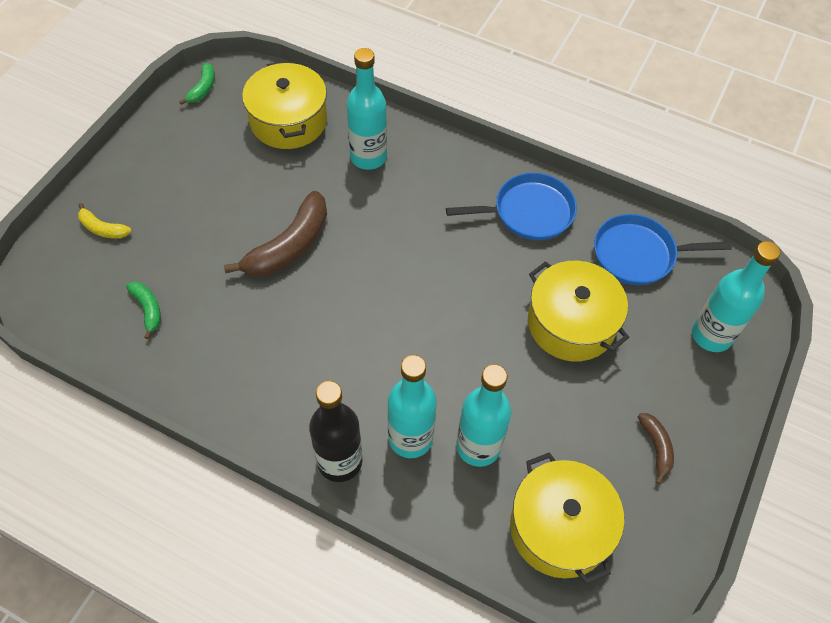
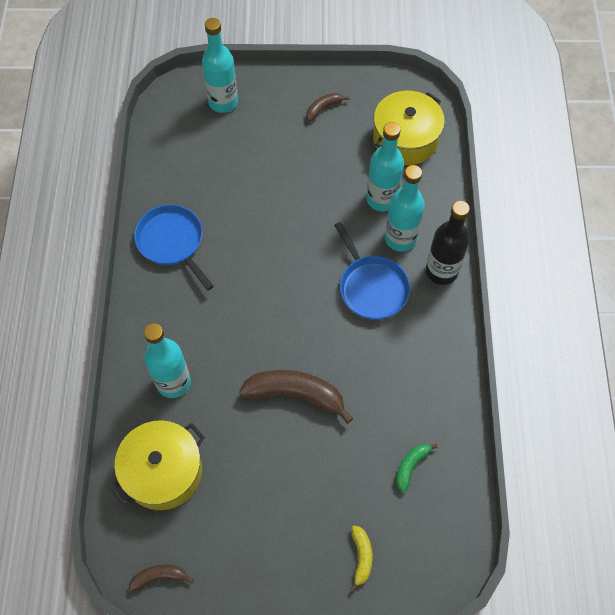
camera: 115 degrees left, 5 degrees up
green banana [179,63,215,105] -> brown banana [128,565,194,592]
yellow pot [528,261,629,361] -> none
blue pan [594,214,732,285] -> blue pan moved to [334,222,410,320]

